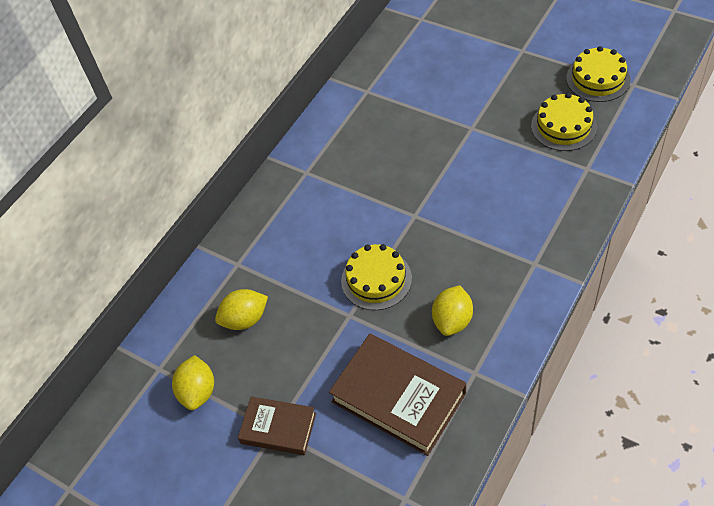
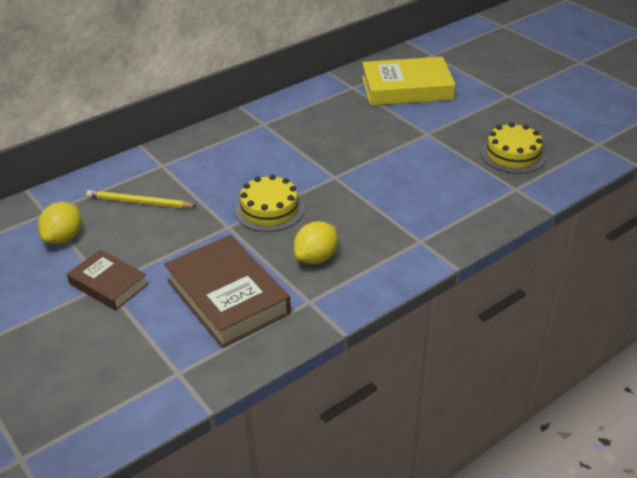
camera: 15 degrees right, 15 degrees down
yellow lemon [215,289,268,330] -> yellow pencil [86,190,197,208]
yellow cake [566,46,630,102] -> none
none -> yellow book [362,57,456,106]

